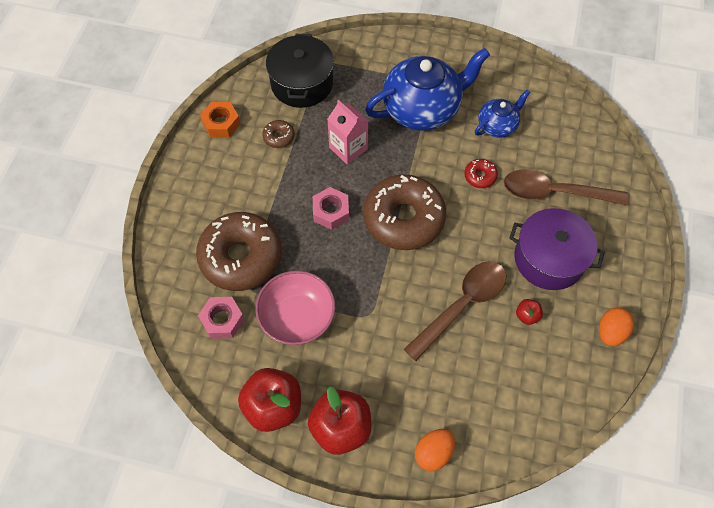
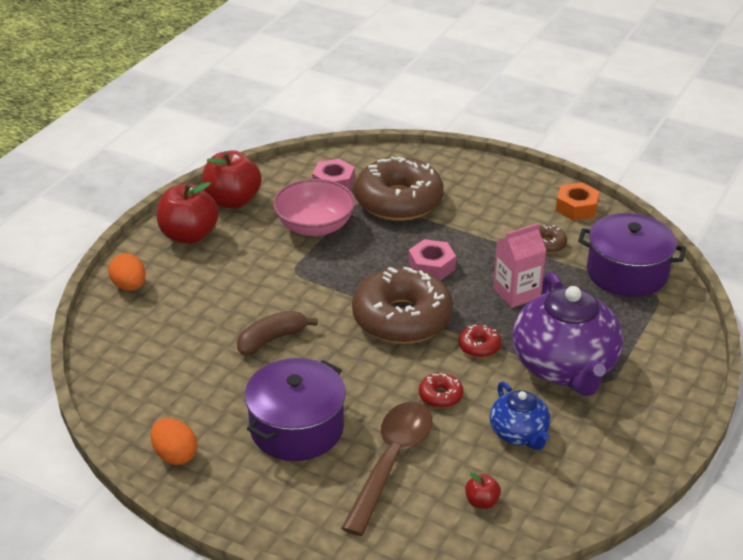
camera: 105 degrees right, 25 degrees down
black pot [266,34,334,108] -> purple pot [578,213,686,297]
blue teapot [365,48,490,131] -> purple teapot [512,272,623,396]
brown spoon [404,261,507,361] -> brown banana [237,311,317,355]
red apple [516,299,543,325] -> red apple moved to [465,472,501,509]
none -> red donut [458,325,501,358]

